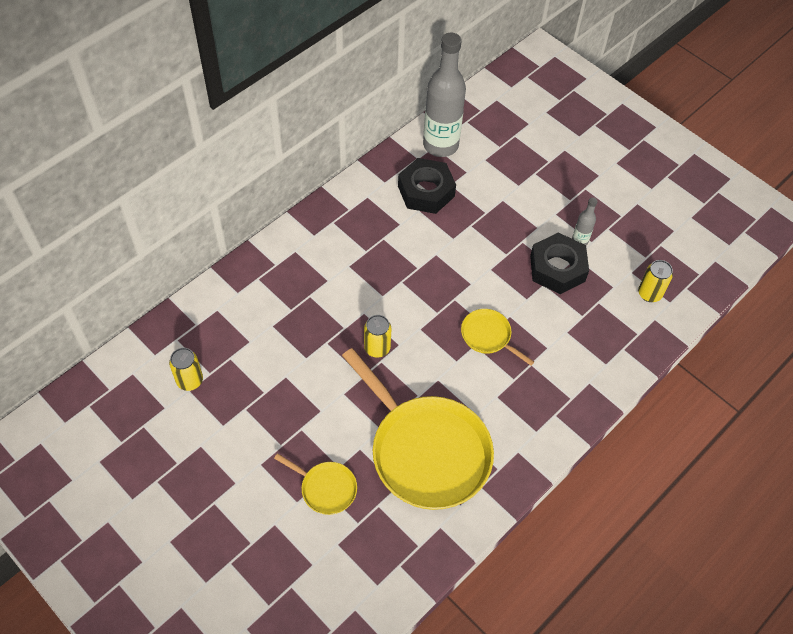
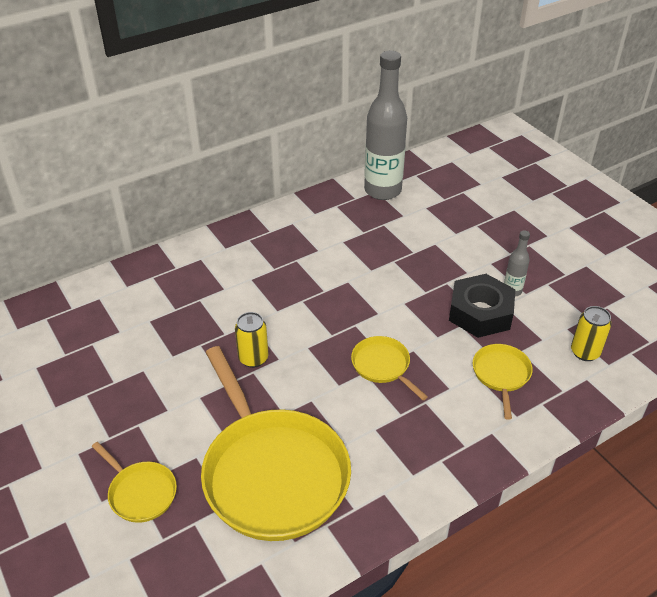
camera: 15 degrees right, 15 degrees down
yellow can [169,348,203,391] -> none
black nut [398,158,456,214] -> none
none -> yellow pan [473,344,533,420]

